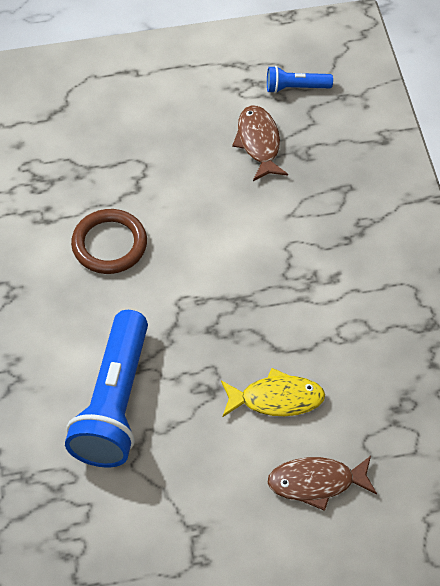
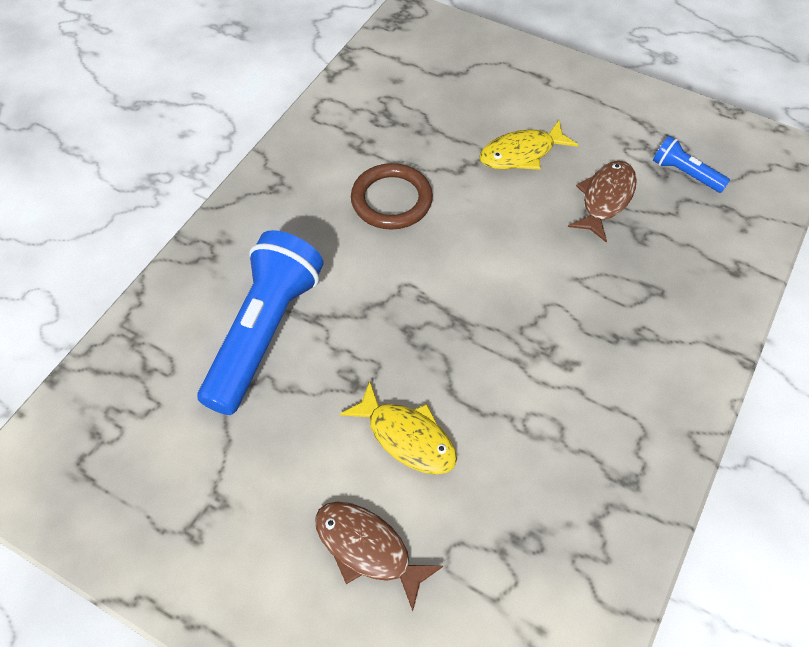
camera: 40 degrees right, 0 degrees up
blue flashlight [65,310,148,467] -> blue flashlight turned 150 degrees clockwise [198,230,324,415]
none -> yellow fish [479,120,578,170]

